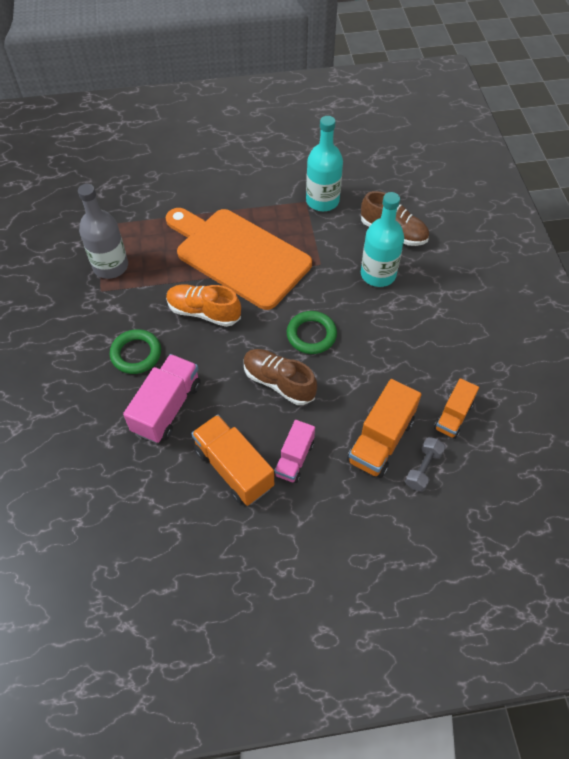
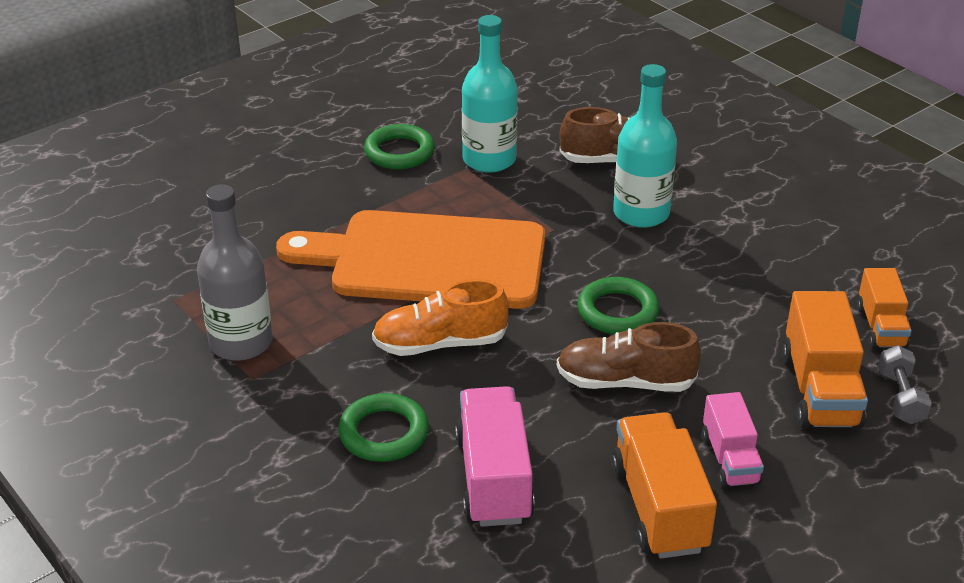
camera: 30 degrees left, 20 degrees down
orange truck [191,415,274,506] -> orange truck turned 60 degrees clockwise [611,412,717,559]
none -> green ring [364,124,435,169]

